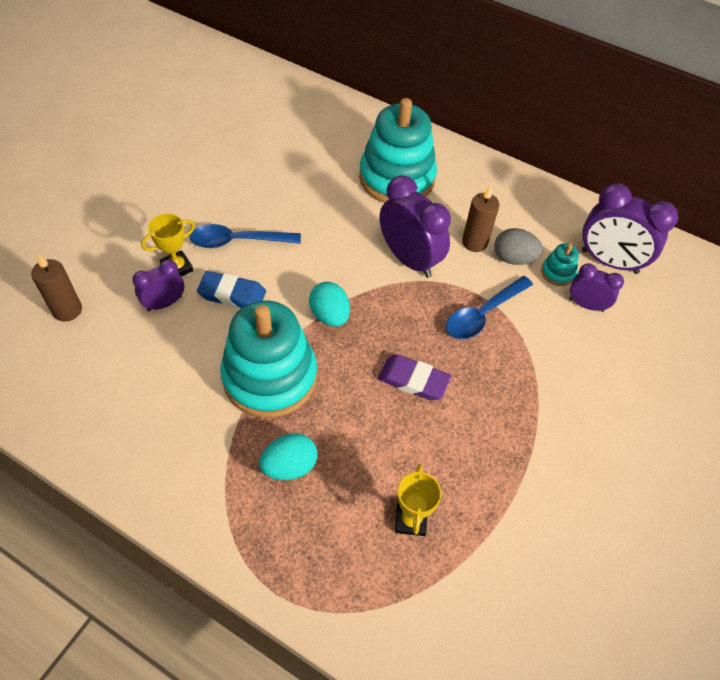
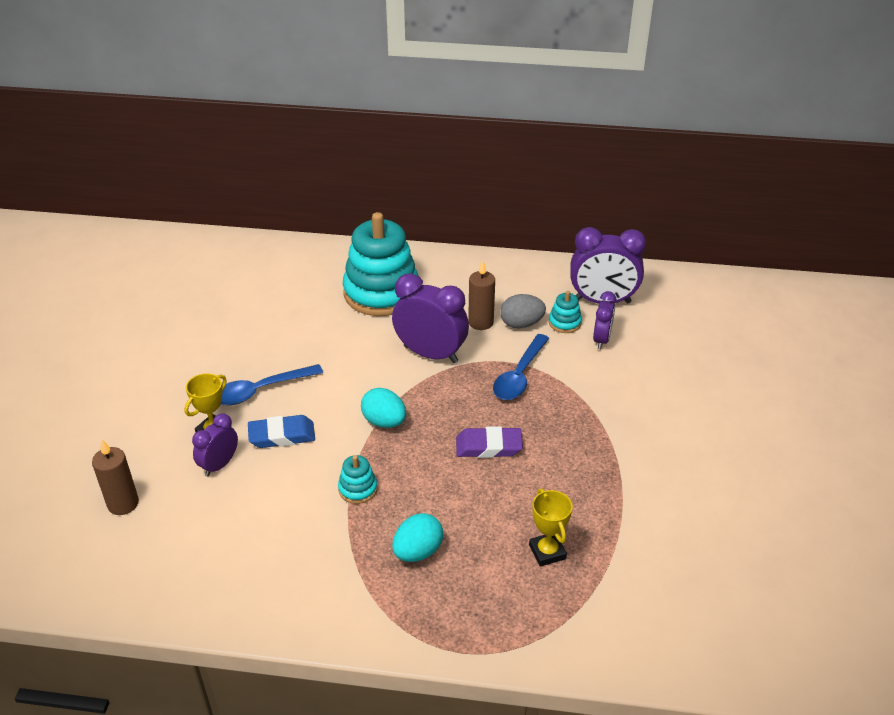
camera: 20 degrees left, 15 degrees down
turquoise stacking toy [220,300,317,418] -> turquoise stacking toy [338,455,377,504], size x0.41
purple clock [569,263,624,312] -> purple clock turned 105 degrees clockwise [593,291,616,349]

